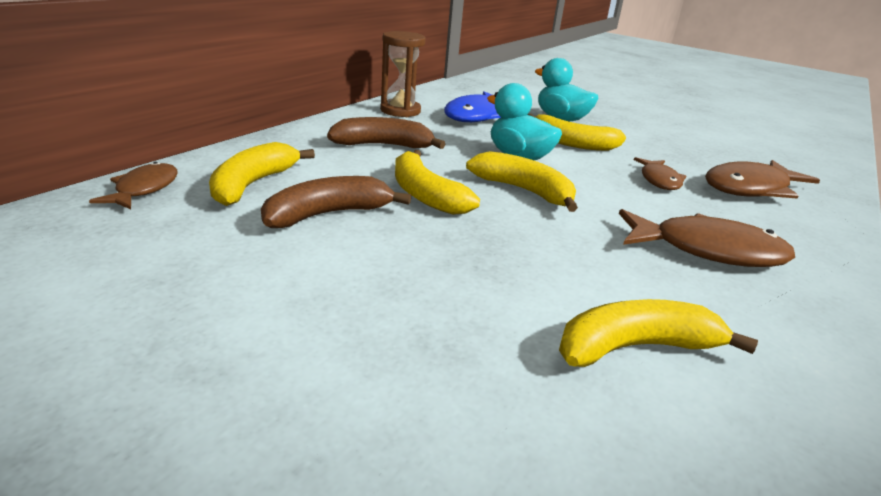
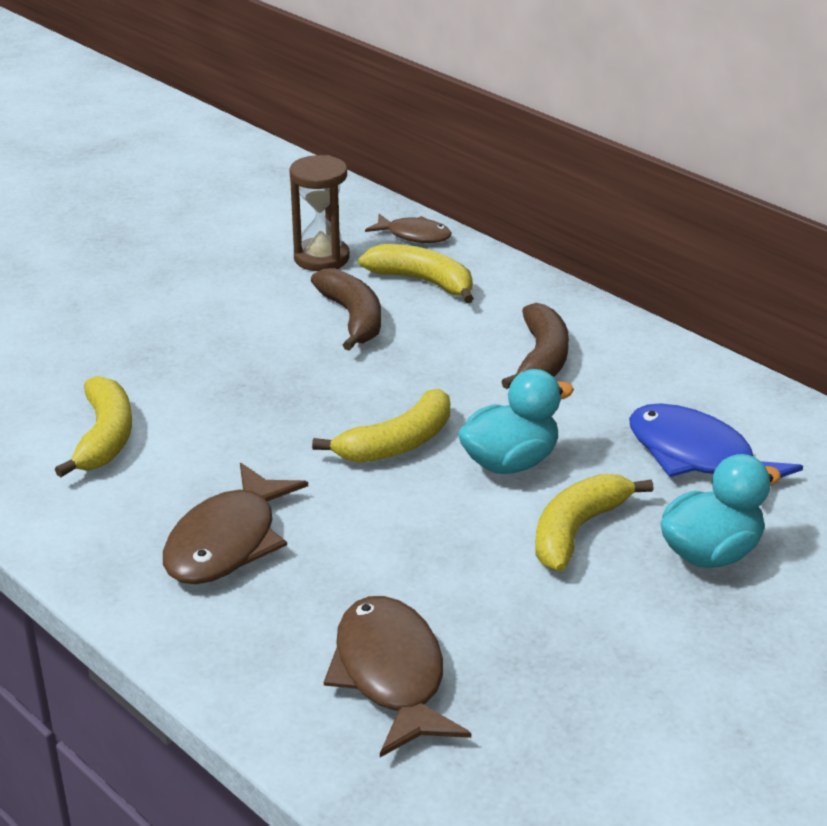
camera: 105 degrees right, 5 degrees up
brown hourglass [380,31,426,117] -> brown hourglass moved to [290,155,350,271]
yellow banana [395,150,480,215] -> none
brown fish [634,157,686,190] -> none

